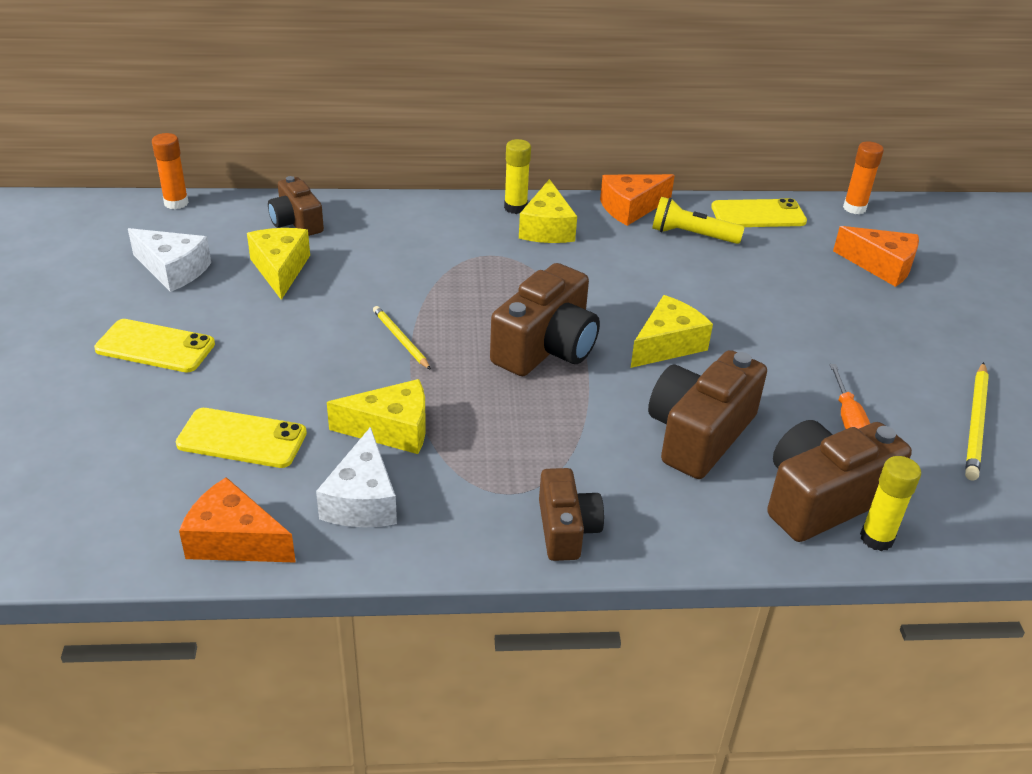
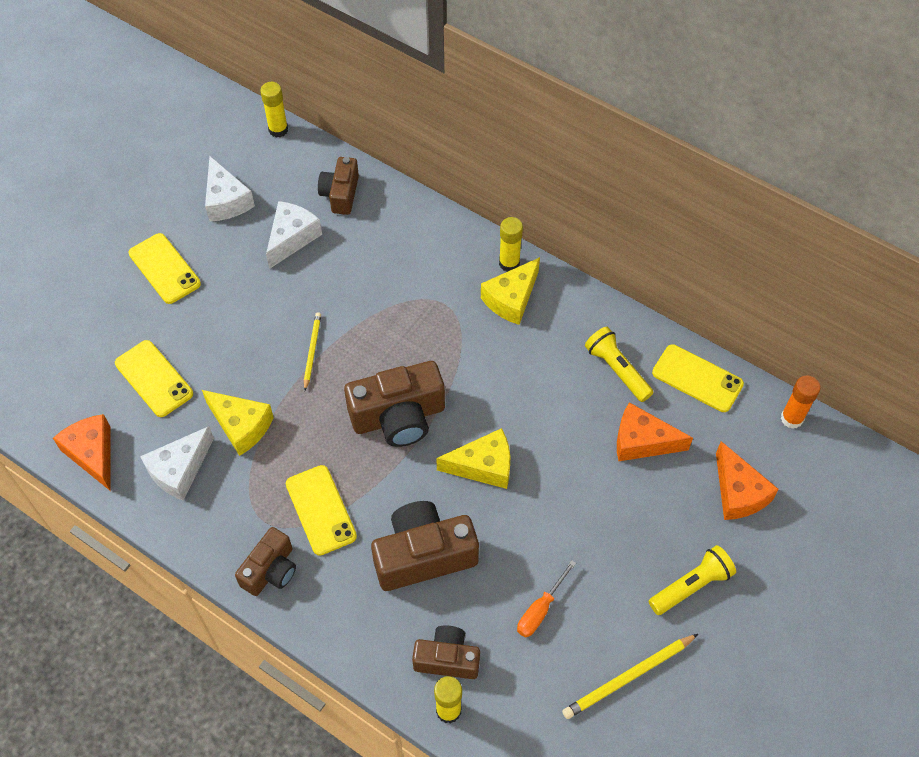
camera: 40 degrees right, 20 degrees up
orange glue stick [152,133,189,209] -> yellow glue stick [260,82,288,138]
yellow cheese [247,228,310,300] -> white cheese [266,201,322,269]
orange cheese [600,174,675,226] -> orange cheese moved to [617,402,693,462]
brown camera [767,420,912,542] -> brown camera [412,625,480,679], size x0.62
none -> yellow phone [286,465,357,555]
none -> yellow flashlight [649,545,736,615]

